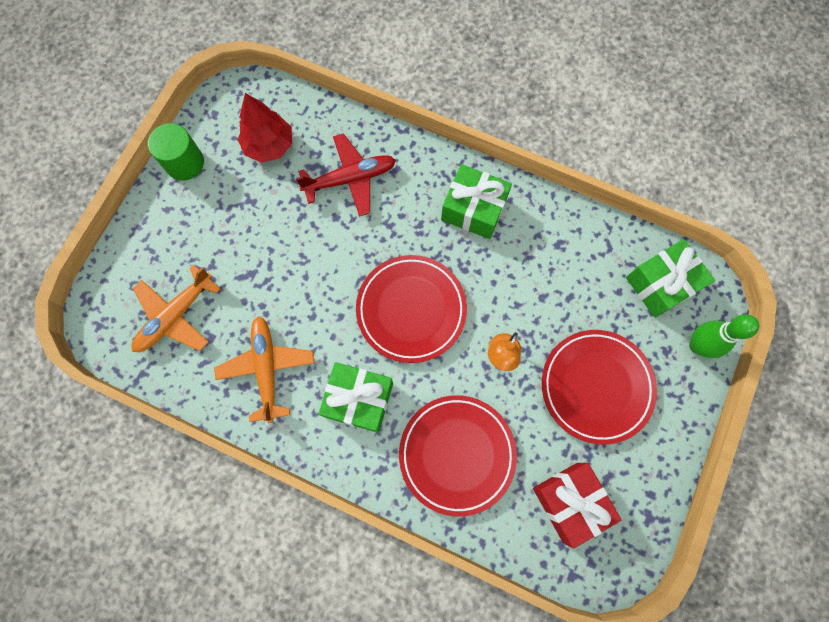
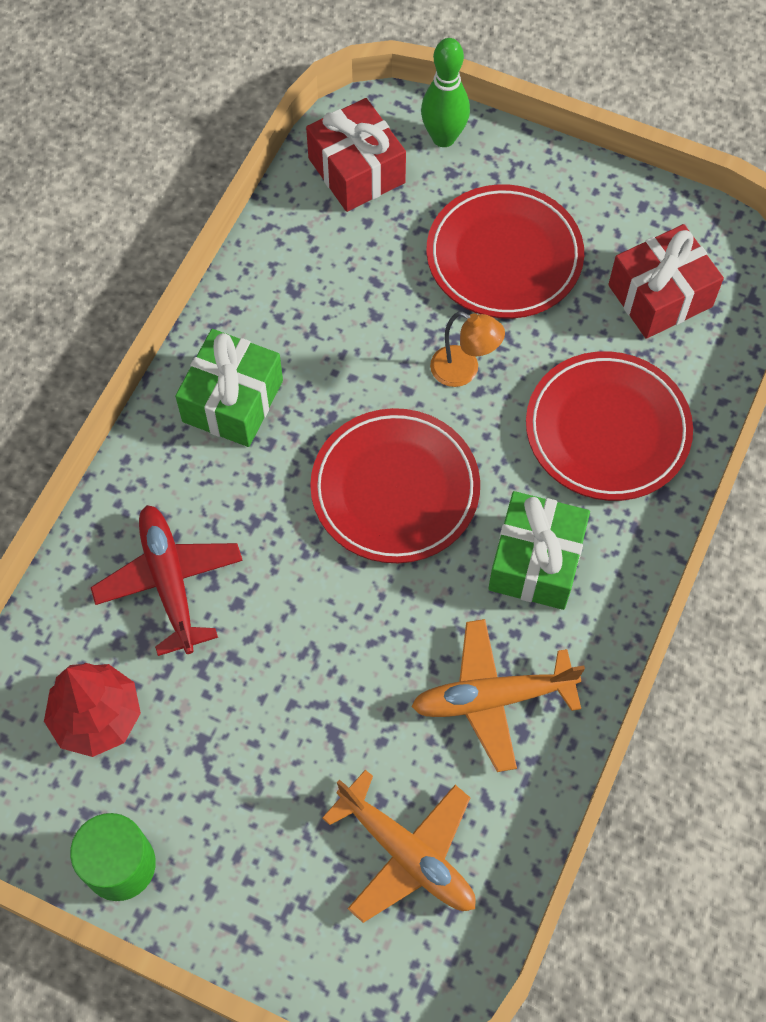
camera: 90 degrees left, 10 degrees down
green gift [626,239,715,318] -> red gift [306,98,406,212]

